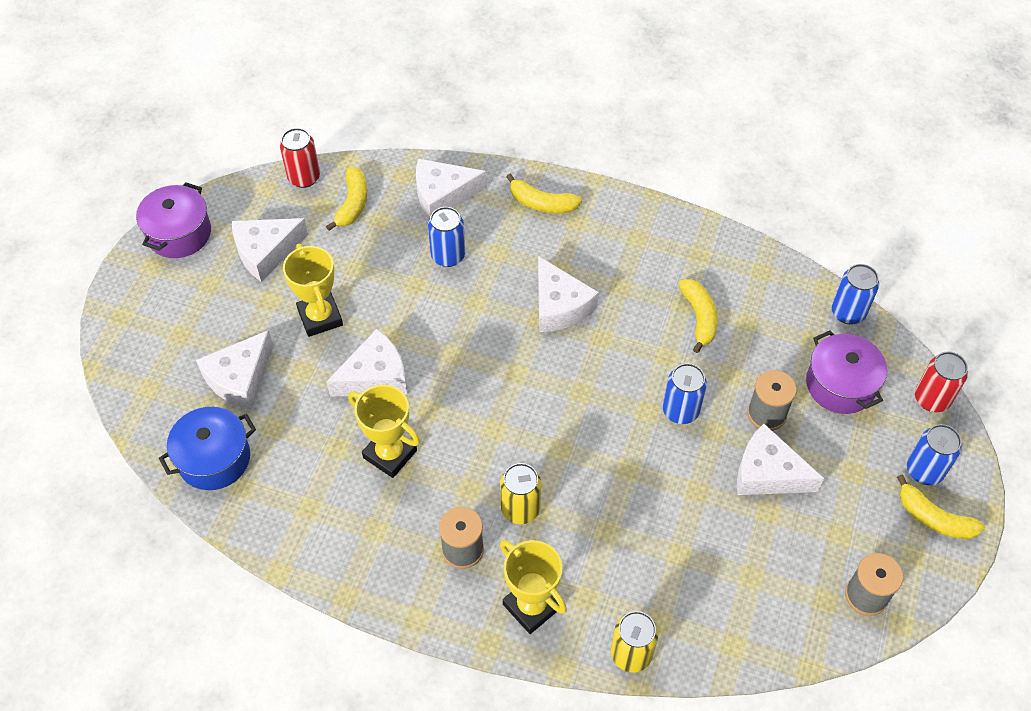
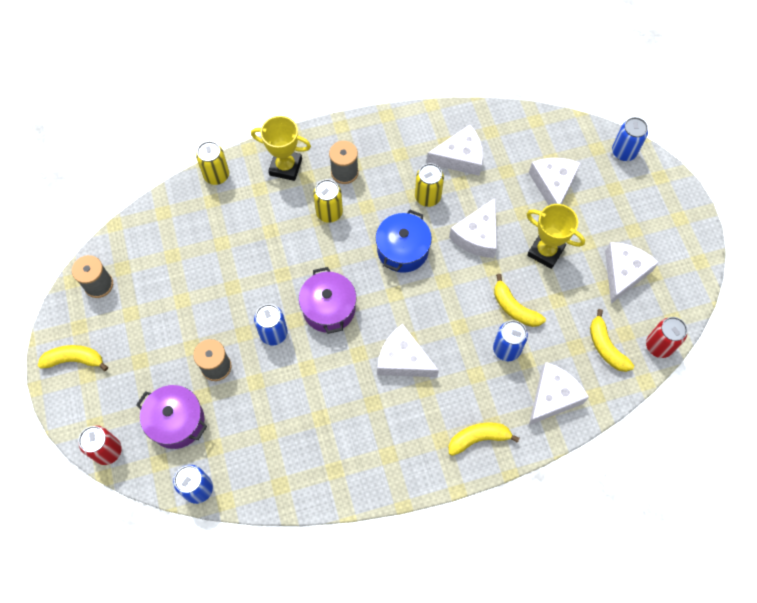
camera: 145 degrees right, 10 degrees up
purple pot [136,182,211,258] -> purple pot moved to [299,267,357,334]
blue pot [159,407,256,490] -> blue pot moved to [376,210,432,273]
yellow trophy [348,385,420,478] -> yellow can [415,163,444,207]
yellow banana [679,279,718,353] -> yellow banana moved to [494,274,546,327]
white cheese [737,424,824,495] -> white cheese moved to [427,125,483,176]
blue can [907,424,962,485] -> blue can moved to [612,117,648,161]

